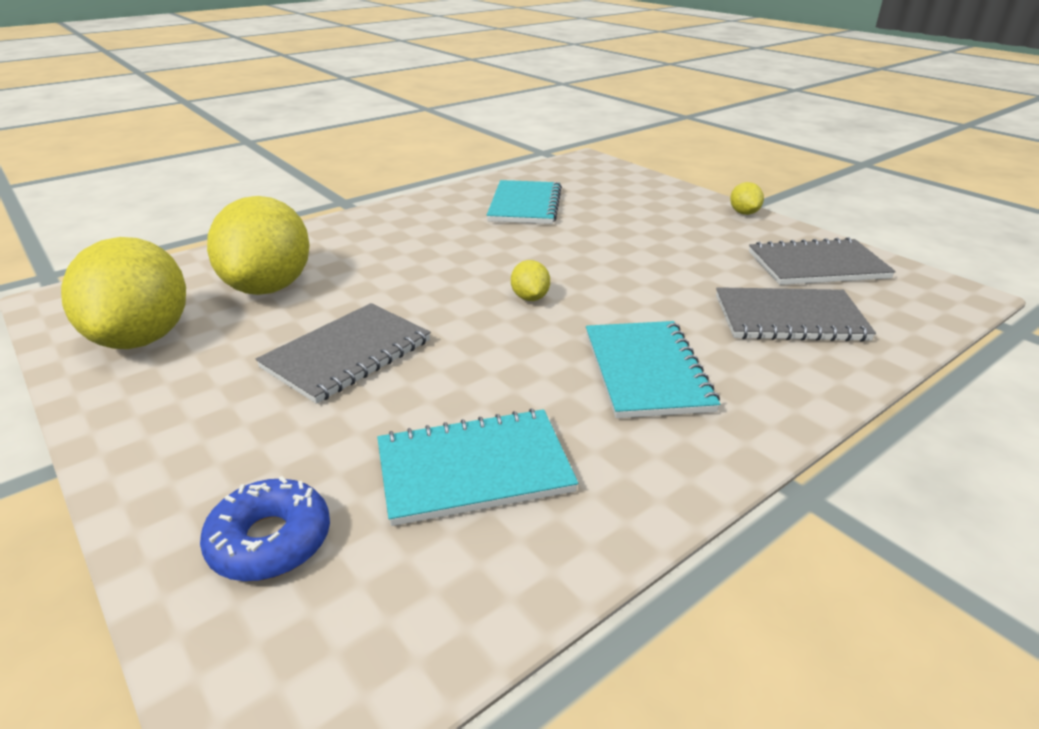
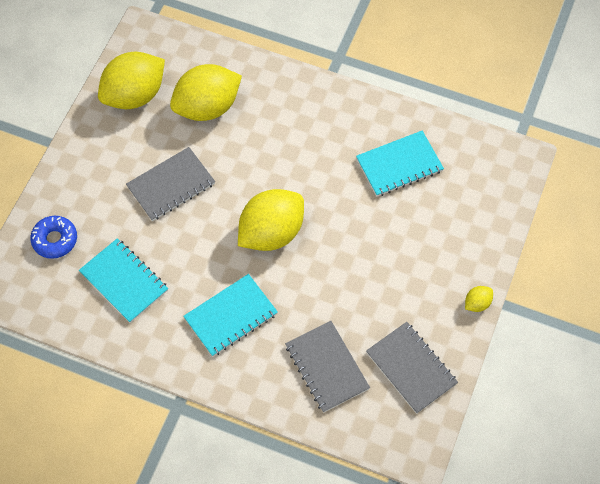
camera: 60 degrees right, 30 degrees up
grey notebook [256,303,431,404] -> grey notebook turned 45 degrees counterclockwise [126,147,215,221]
yellow lemon [511,260,550,301] -> yellow lemon [238,189,304,251], size x2.39

